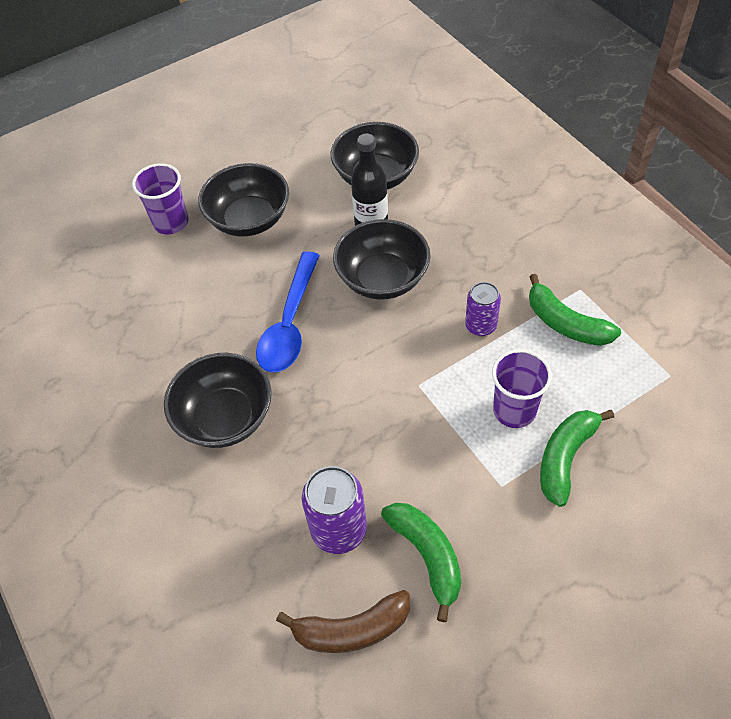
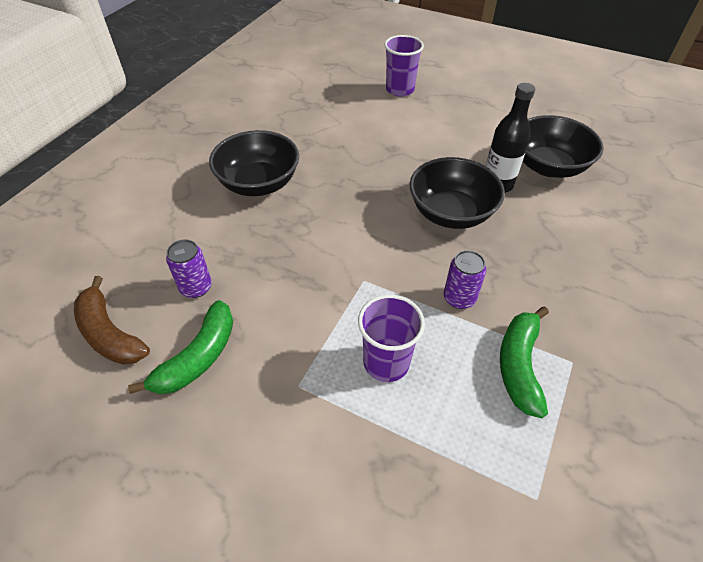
camera: 55 degrees right, 5 degrees down
black bowl [198,163,289,237] -> none
blue spoon [256,251,320,372] -> none
purple can [302,466,367,554] -> purple can [166,239,212,298], size x0.65
green banana [540,410,614,507] -> none

